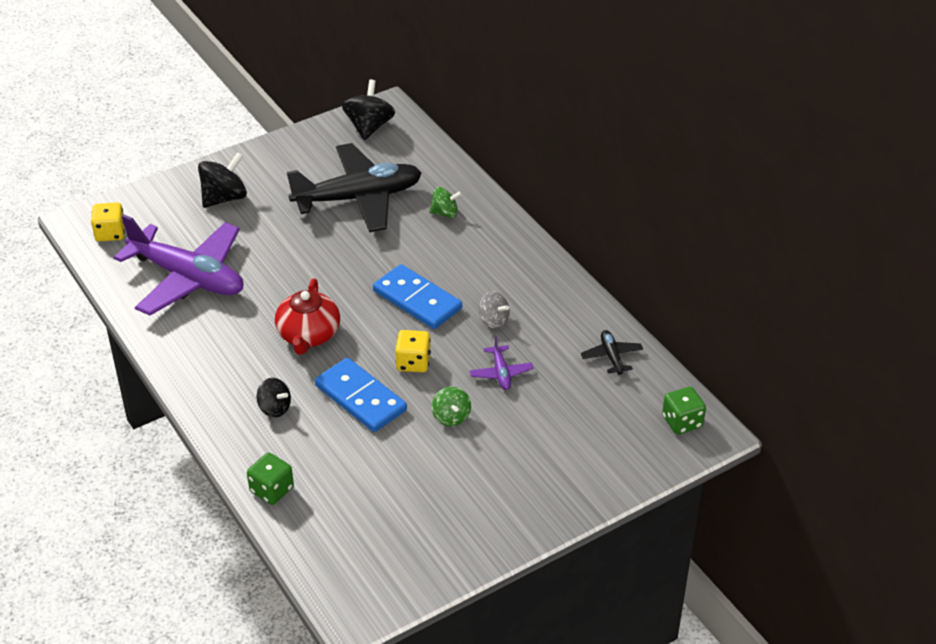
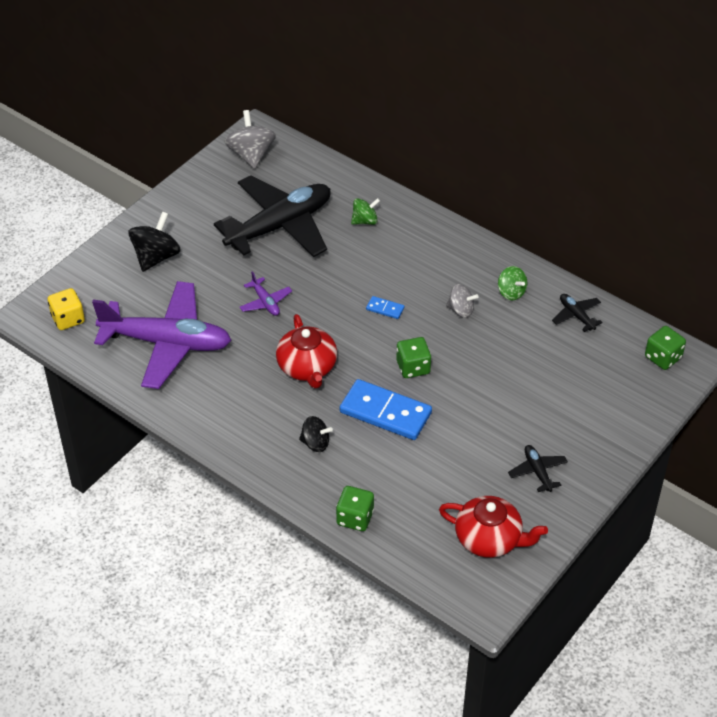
camera: 20 degrees left, 5 degrees up
black spinning top [342,80,395,140] -> grey spinning top [224,110,276,169]
blue domino [373,264,462,329] -> blue domino [366,296,404,319], size x0.44
yellow dice [395,330,431,372] -> green dice [396,337,431,378]
green spinning top [432,386,471,426] -> green spinning top moved to [498,266,527,300]
purple plane [470,336,533,390] -> purple plane moved to [240,271,292,316]
none -> red teapot [439,496,548,558]
none -> black plane [508,445,568,492]

